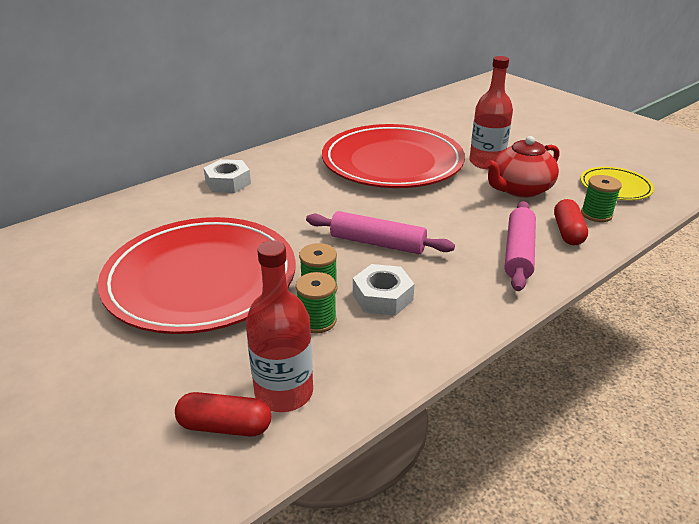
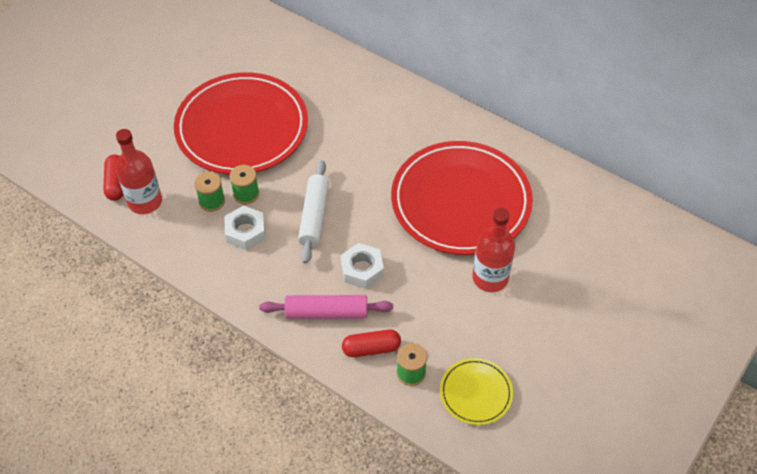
camera: 75 degrees right, 20 degrees up
white nut [204,159,251,193] -> white nut moved to [341,243,384,289]
pink rolling pin [306,211,455,254] -> white rolling pin [298,160,329,264]
red teapot [485,136,559,198] -> none

